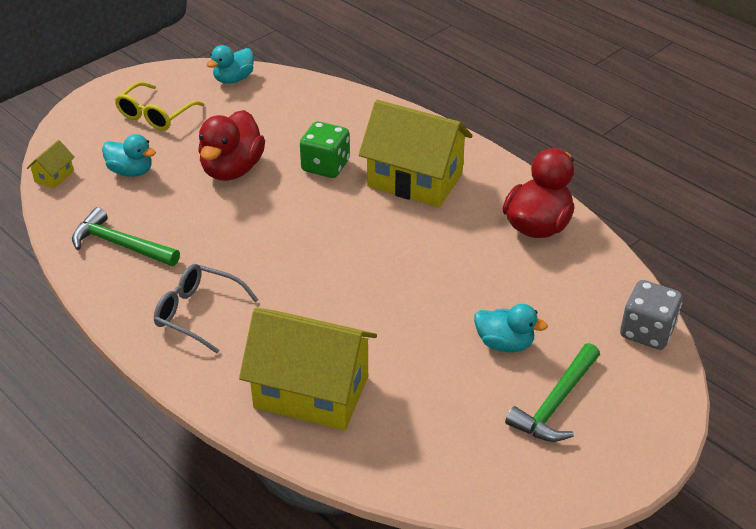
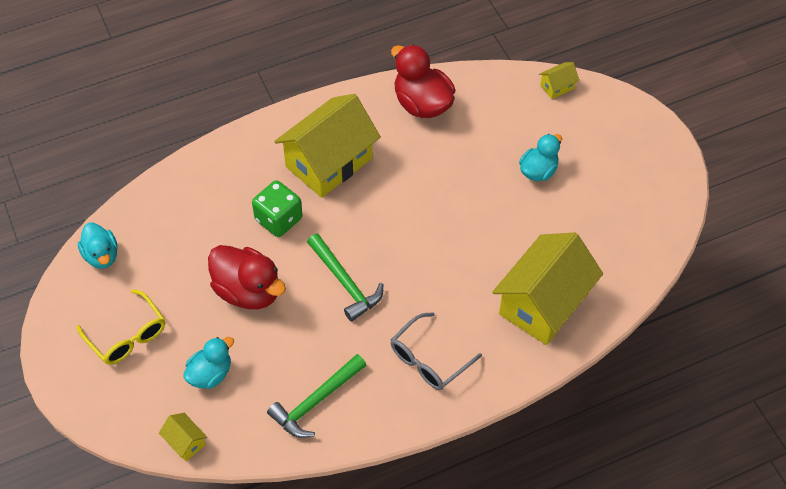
camera: 70 degrees left, 15 degrees up
green hammer [505,343,600,442] -> green hammer moved to [307,234,383,321]
grey dice [620,280,682,350] -> yellow house [539,62,579,99]

